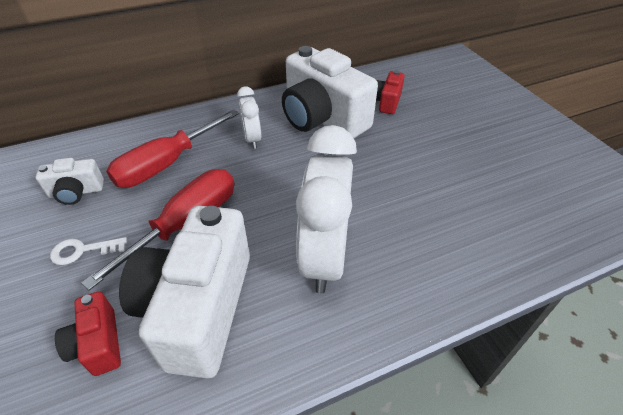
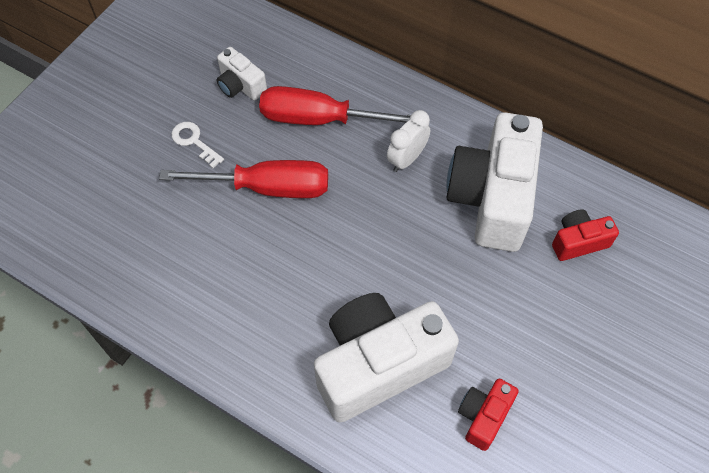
camera: 55 degrees right, 15 degrees up
red camera [55,291,121,376] -> red camera moved to [458,379,519,451]
white camera [119,206,250,378] -> white camera moved to [314,293,459,422]
white clock [296,125,357,294] -> none

